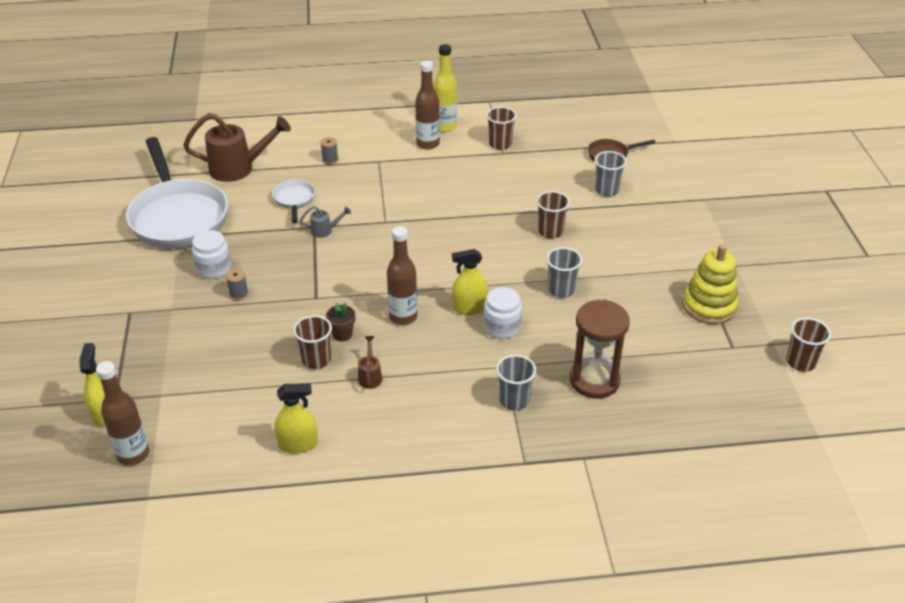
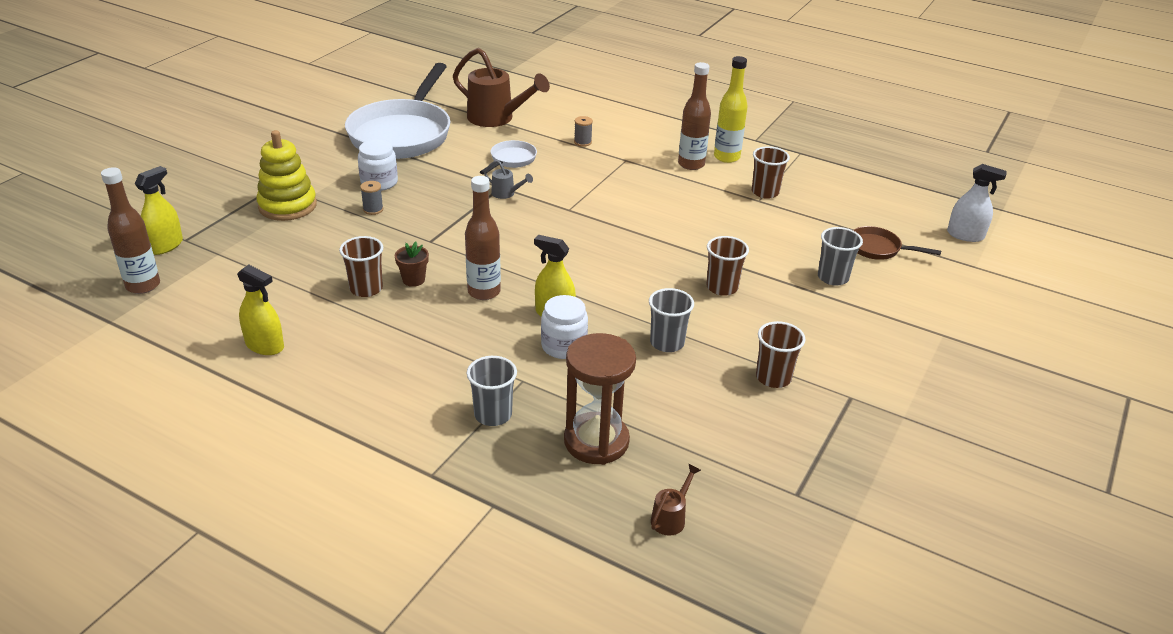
camera: 35 degrees right, 5 degrees down
brown watering can [358,336,382,389] -> brown watering can moved to [651,464,701,536]
yellow stacking toy [682,244,739,324] -> yellow stacking toy moved to [256,130,317,221]
brown cup [786,317,831,372] -> brown cup moved to [756,321,806,388]
none -> white spray bottle [947,164,1007,242]

